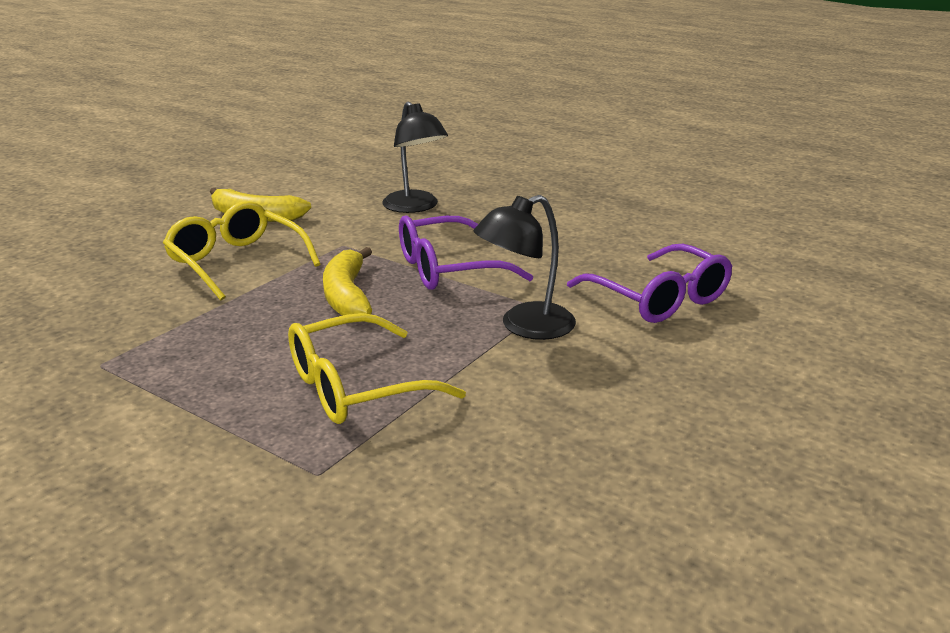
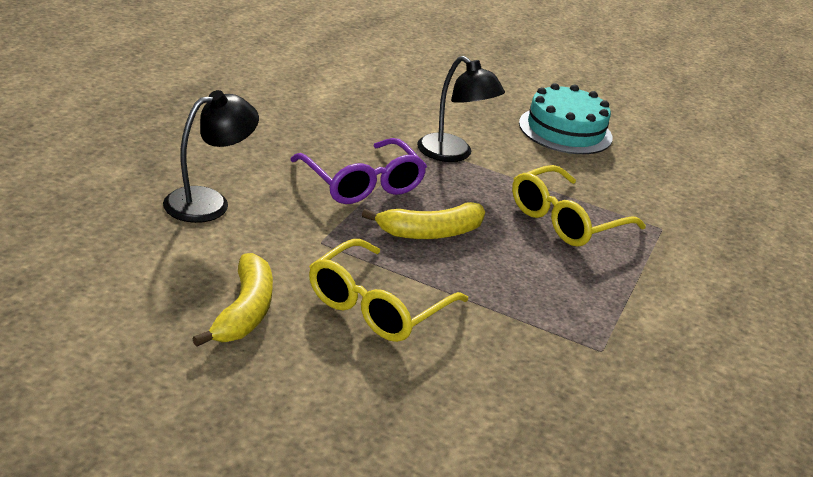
camera: 105 degrees left, 5 degrees up
yellow glasses [288,313,466,424] -> yellow glasses turned 90 degrees clockwise [512,165,646,247]
purple glasses [567,244,733,323] -> none
none -> turquoise cake [519,83,613,154]

